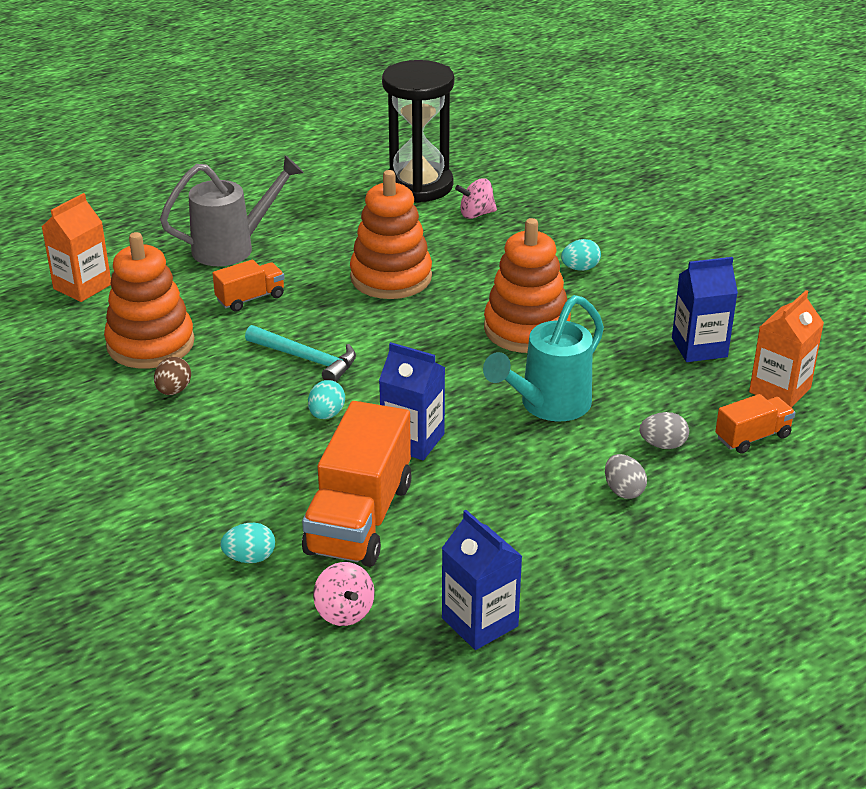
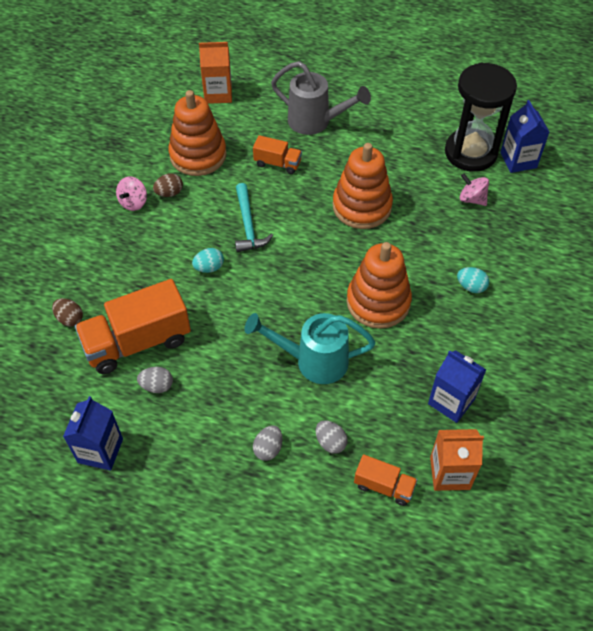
camera: 50 degrees right, 20 degrees up
turquoise egg [220,523,275,563] -> brown egg [52,298,83,327]
pink spinning top [313,562,375,626] -> pink spinning top moved to [116,177,147,211]
blue carton [379,342,445,460] -> blue carton moved to [500,100,549,173]
none -> grey egg [137,367,173,393]

